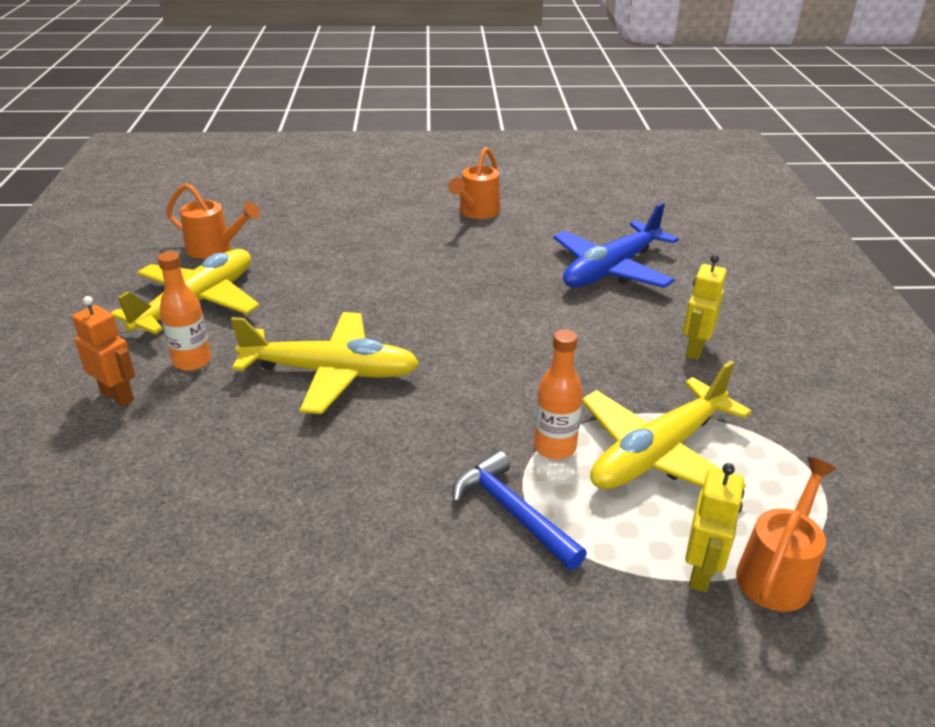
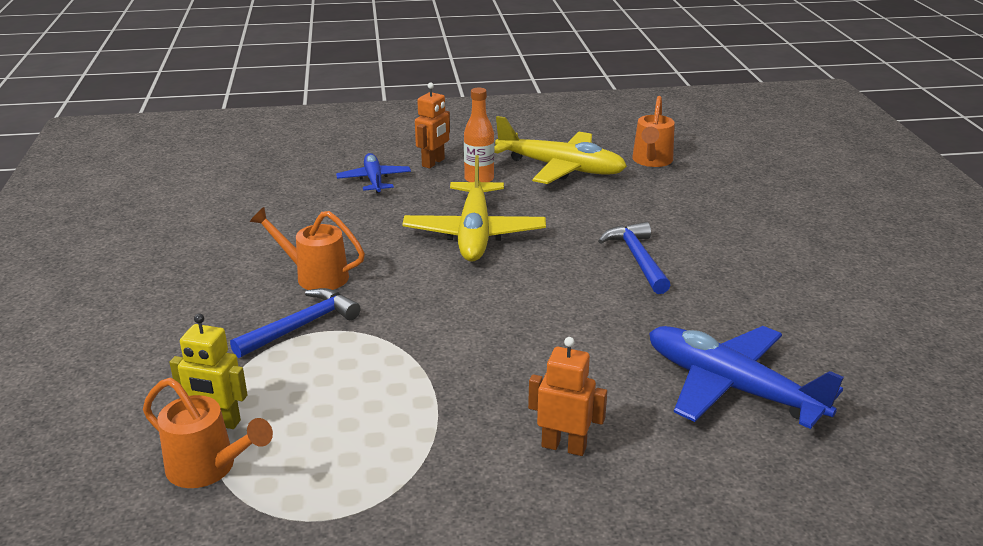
camera: 85 degrees right, 5 degrees down
orange watering can [448,147,500,219] -> orange watering can moved to [250,207,365,290]
orange bottle [534,329,583,459] -> none
yellow plane [582,361,752,489] -> none
yellow robot [683,255,727,360] -> orange robot [528,337,607,456]
none -> blue plane [336,153,411,193]
none -> blue hammer [598,222,671,294]

